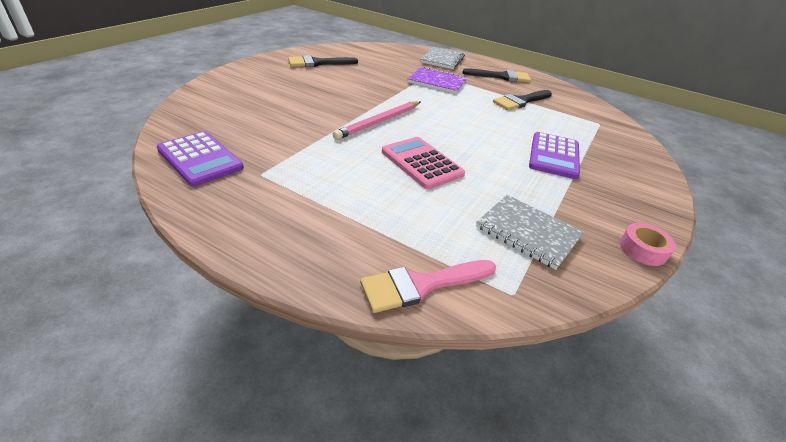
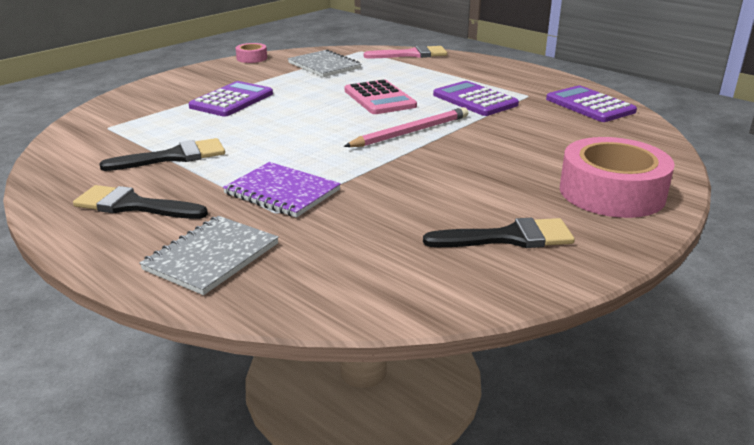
camera: 165 degrees left, 10 degrees down
none -> purple calculator [433,81,519,116]
none -> pink tape [560,137,675,218]

